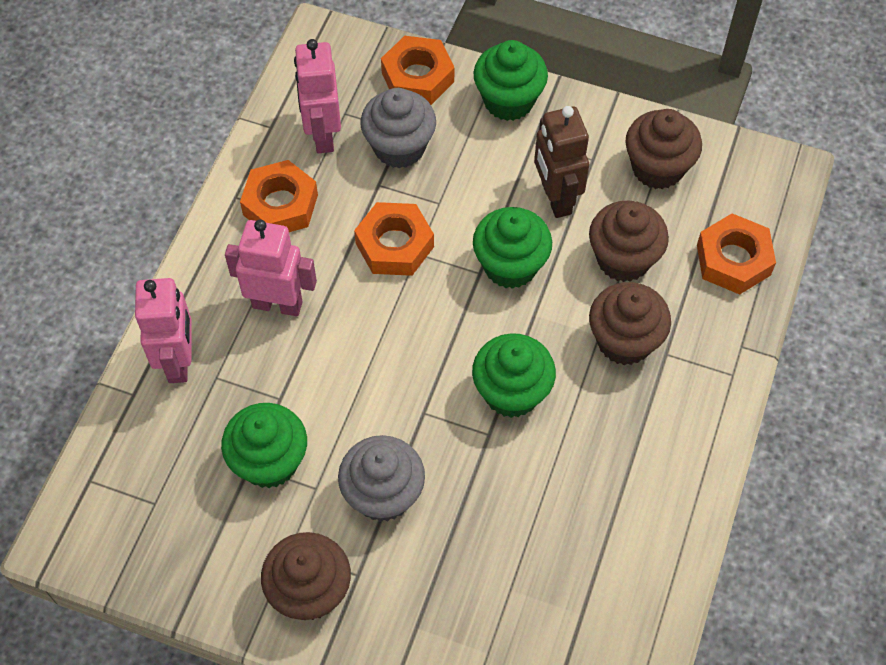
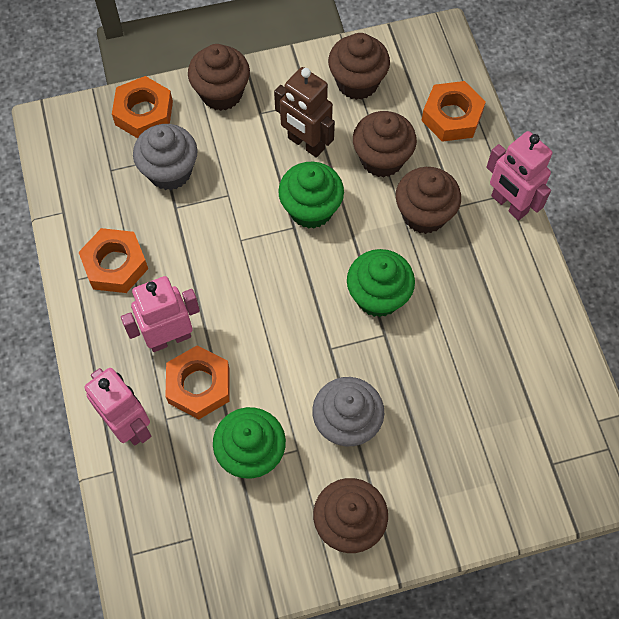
camera: 35 degrees left, 5 degrees up
pink robot [294,39,341,153] -> pink robot moved to [486,131,552,221]
orange nut [354,202,434,276] -> orange nut moved to [165,345,230,419]
green cupcake [473,40,548,121] -> brown cupcake [188,44,250,111]

